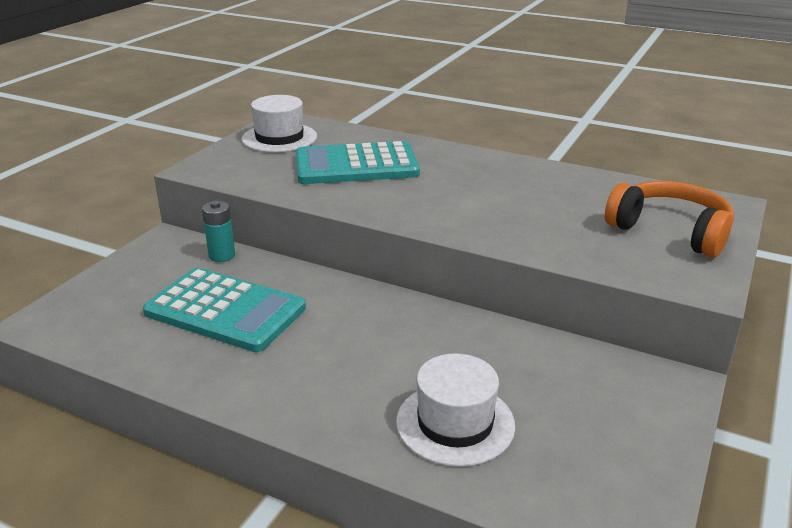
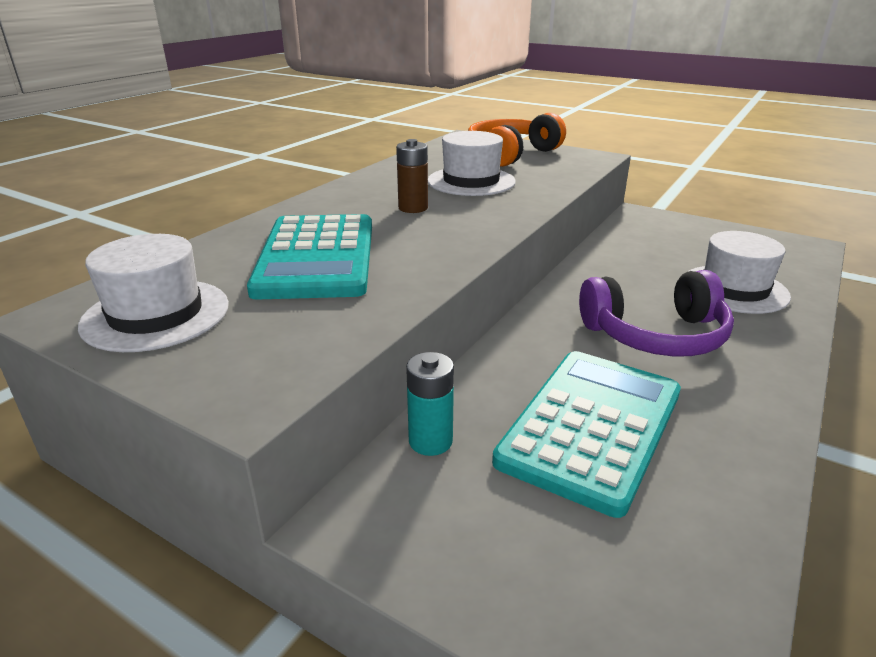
camera: 85 degrees left, 0 degrees up
none -> brown battery [396,139,428,213]
none -> white hat [428,131,516,196]
none -> purple headphones [579,270,734,356]

